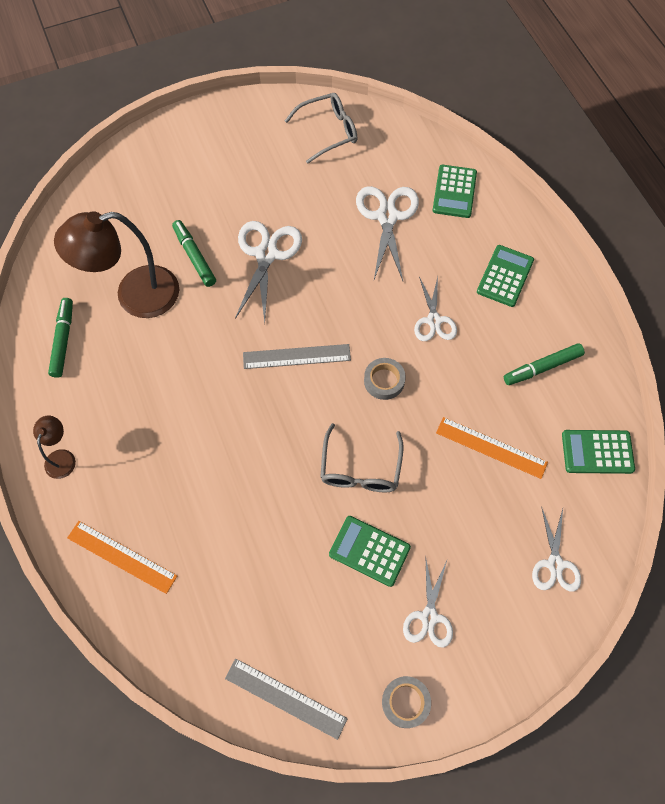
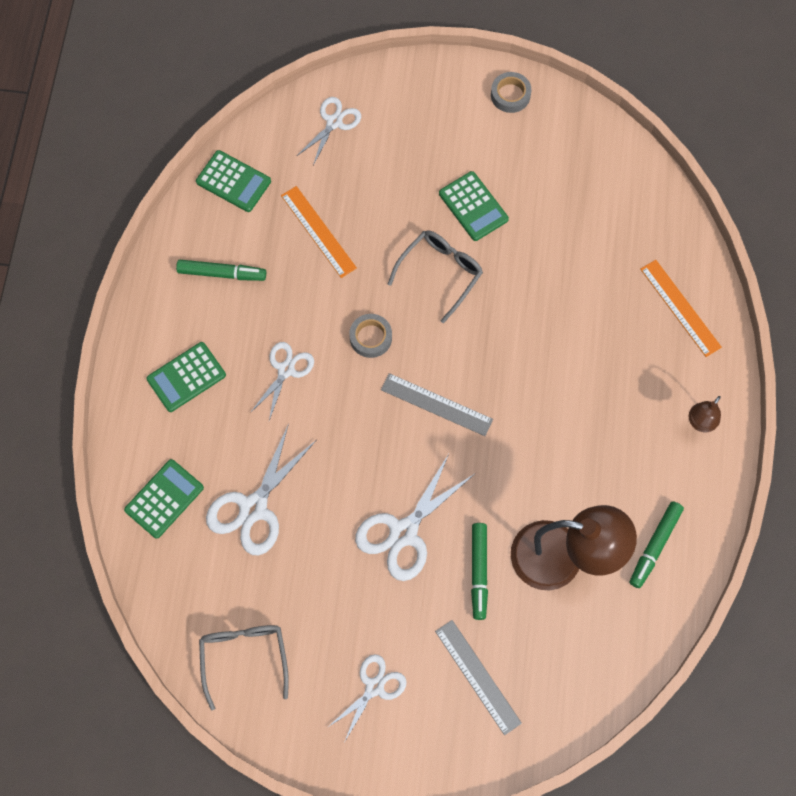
camera: 150 degrees left, 5 degrees up
grey ruler [225,658,348,740] -> grey ruler moved to [435,620,522,735]
grey glasses [285,93,357,164] -> grey glasses turned 75 degrees clockwise [199,625,289,710]
white scissors [403,560,453,648] -> white scissors moved to [327,654,406,741]

